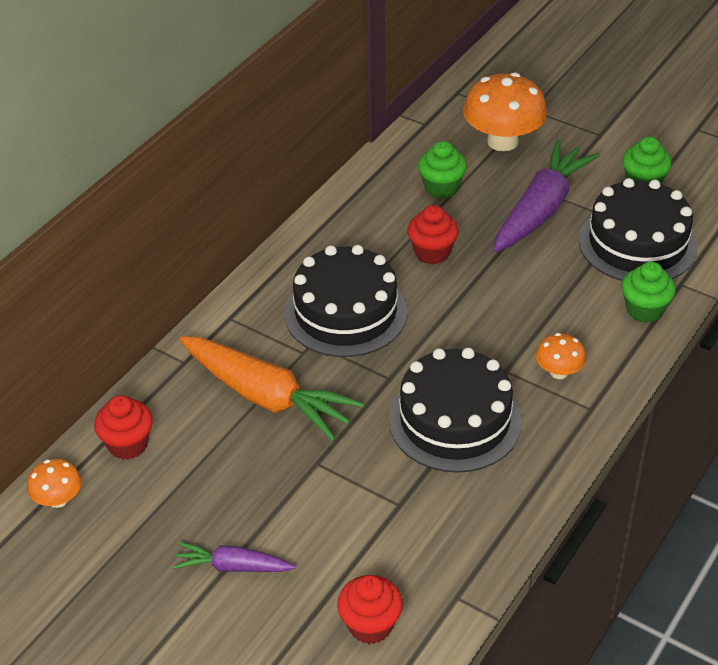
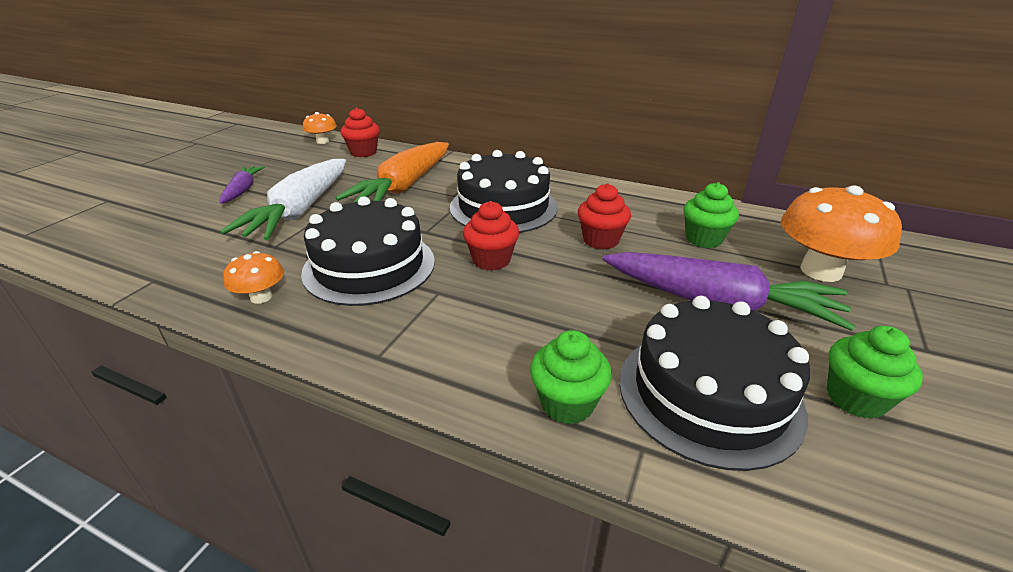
camera: 80 degrees right, 10 degrees down
red cupcake [337,575,403,644] -> red cupcake moved to [463,201,519,271]
orange mushroom [536,333,586,379] -> orange mushroom moved to [223,251,284,304]
none -> white carrot [220,159,346,240]

